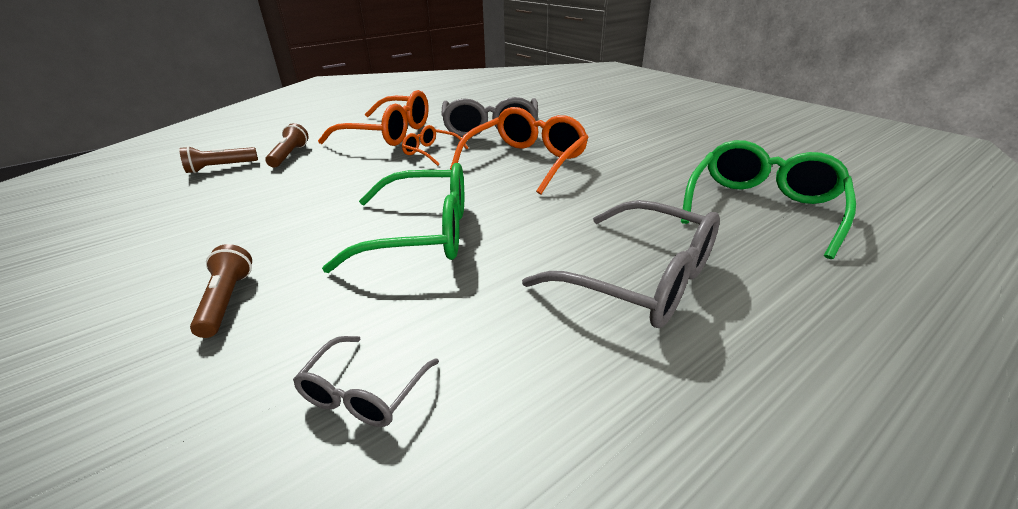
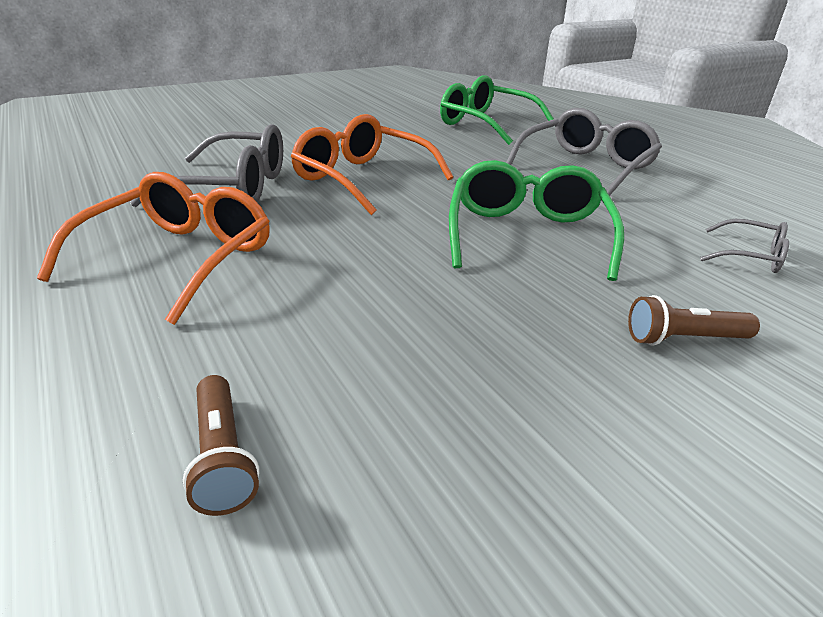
camera: 85 degrees left, 0 degrees up
brown flashlight [265,123,309,167] -> none
orange glasses [402,125,468,166] -> none

